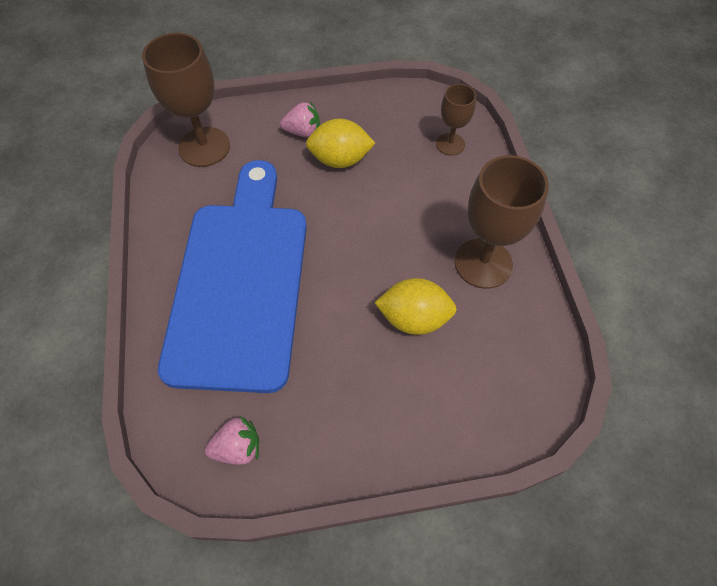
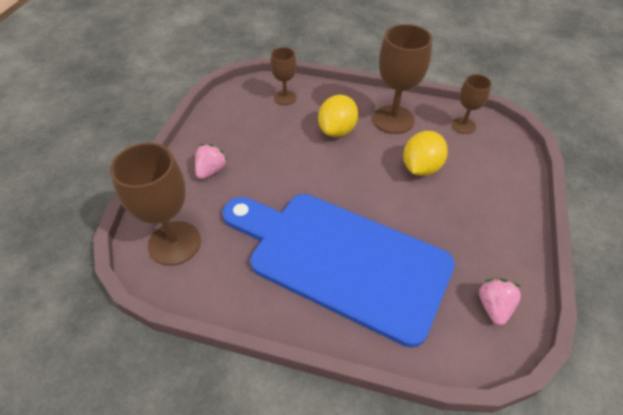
camera: 65 degrees left, 10 degrees down
yellow lemon [306,118,375,168] -> yellow lemon moved to [318,95,358,137]
none -> brown goblet [452,74,492,134]

